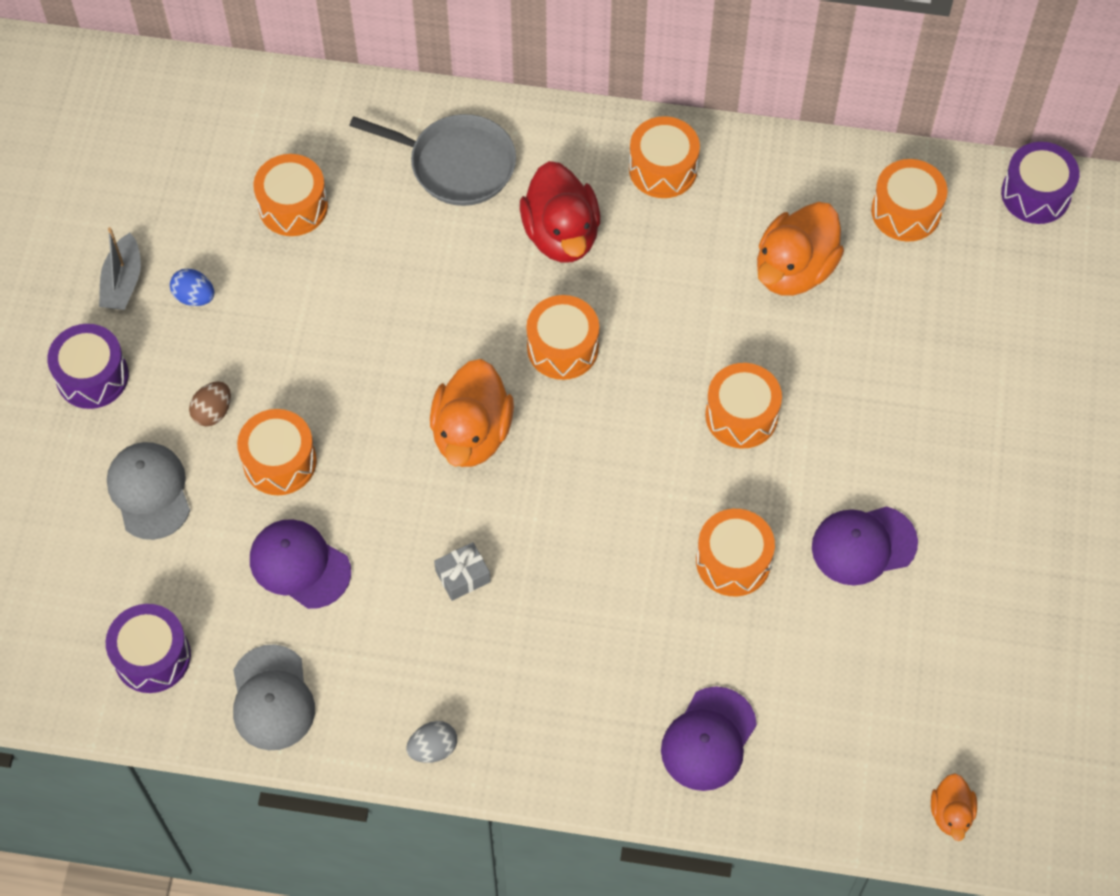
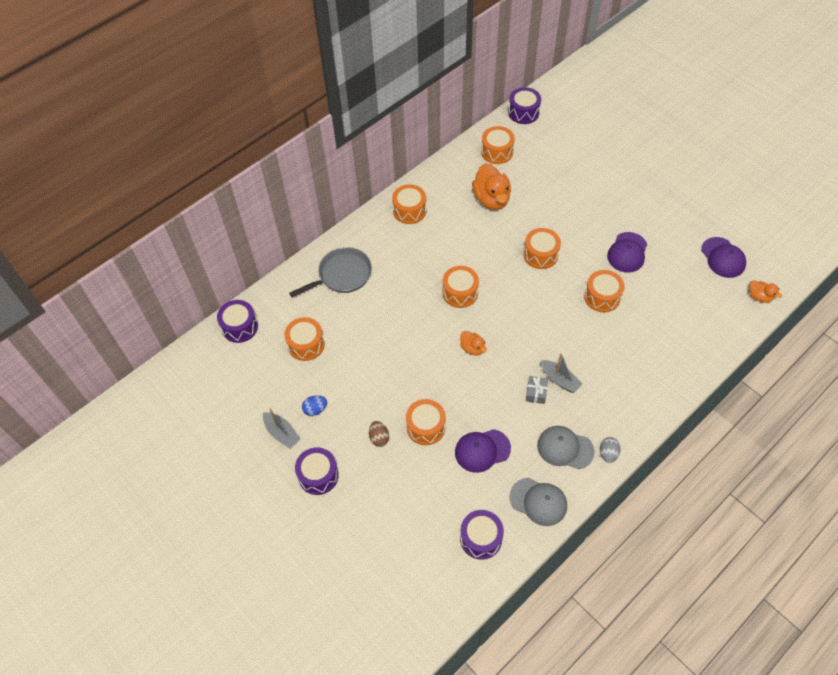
camera: 50 degrees left, 5 degrees down
grey cap [107,442,190,540] -> grey cap moved to [537,426,595,469]
orange duck [430,359,514,467] -> orange duck [460,331,487,356], size x0.52
red duck [520,161,600,263] -> none
purple cap [661,686,757,791] -> purple cap moved to [701,237,746,278]
none -> purple drum [217,300,258,343]
none -> grey boat [540,353,583,393]

